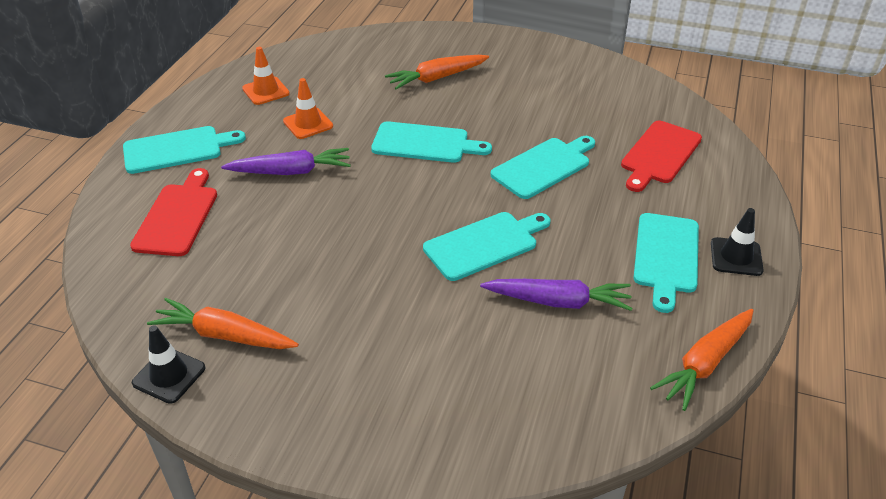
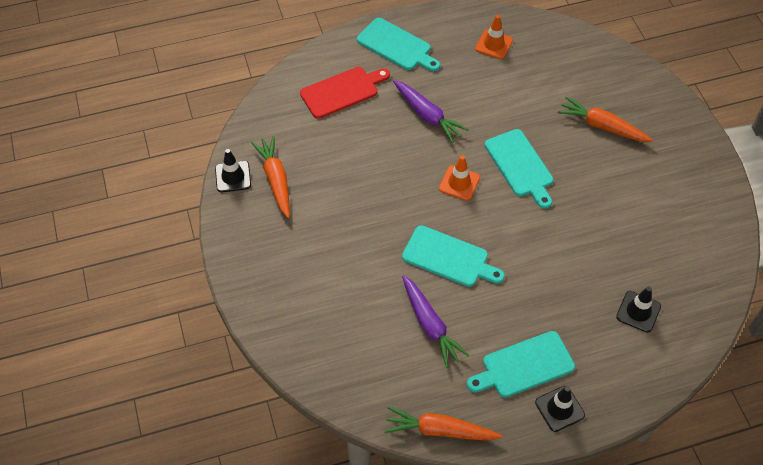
camera: 55 degrees right, 15 degrees up
orange traffic cone [283,78,333,139] -> orange traffic cone moved to [439,155,480,201]
turquoise cutting board [491,136,595,199] -> none
red cutting board [621,121,702,192] -> black traffic cone [616,287,661,333]

